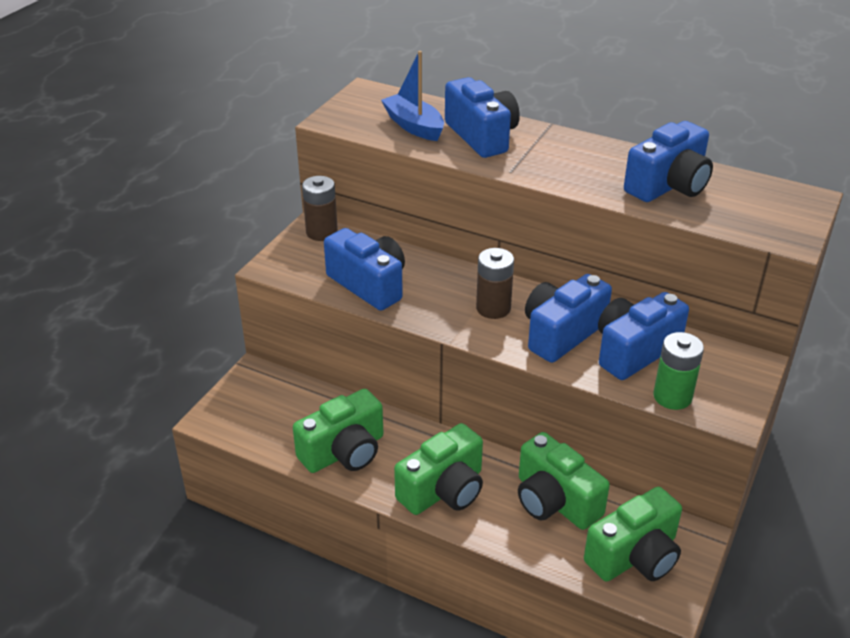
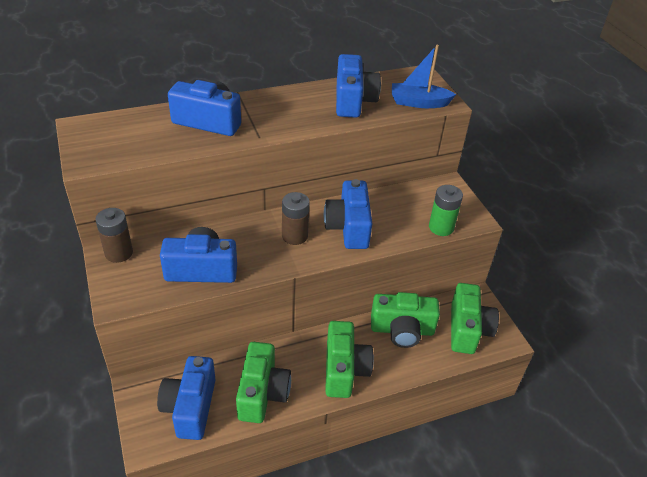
camera: 50 degrees left, 5 degrees up
blue boat [381,51,444,141] -> blue boat moved to [392,45,456,108]
blue camera [598,292,689,380] -> blue camera moved to [157,356,216,440]

